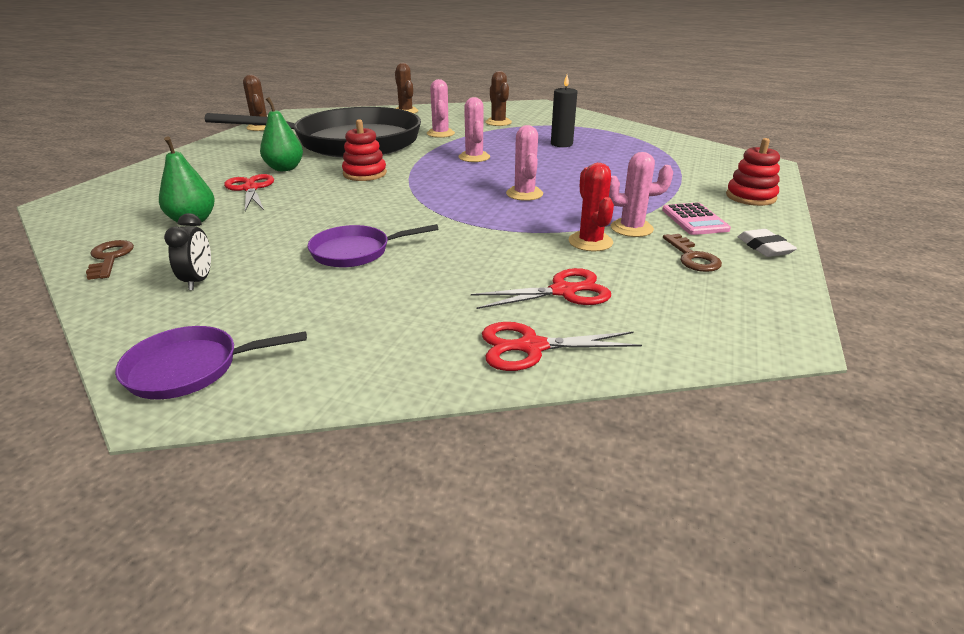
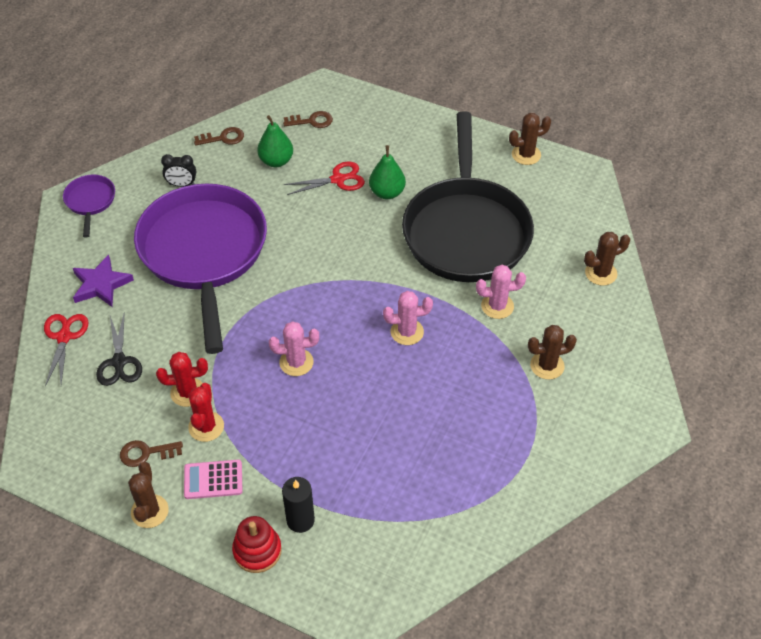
camera: 95 degrees right, 20 degrees up
purple pan [307,224,439,268] -> purple pan [134,184,267,354], size x2.44
red stacking toy [342,119,387,181] -> none
red scissors [471,268,611,309] -> black scissors [96,314,142,386]
black candle [551,75,578,147] -> black candle moved to [282,477,315,533]
pink cactus [609,152,673,237] -> red cactus [188,383,224,442]
white eraser [738,229,797,257] -> brown cactus [128,462,169,528]
none -> purple star [73,255,134,307]
none -> brown key [283,111,333,128]

